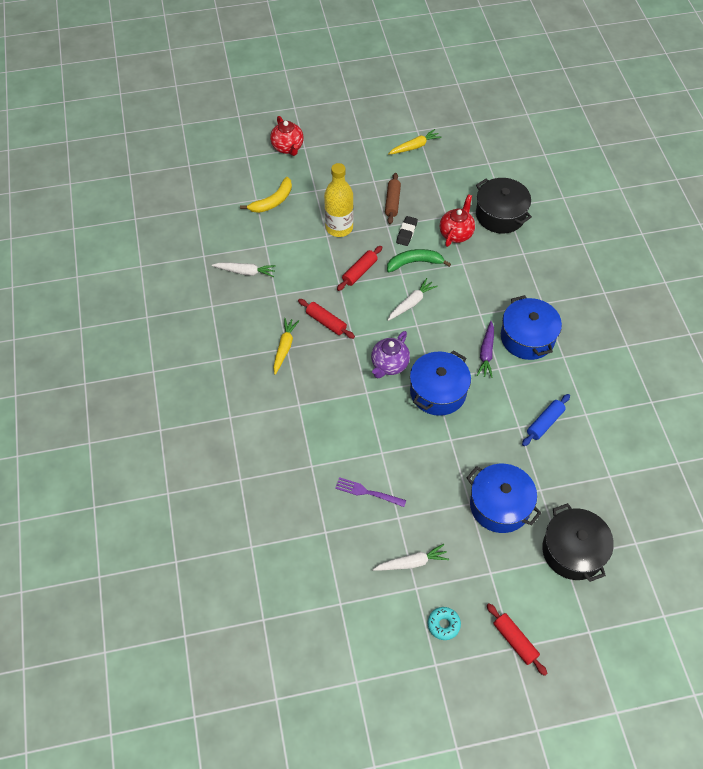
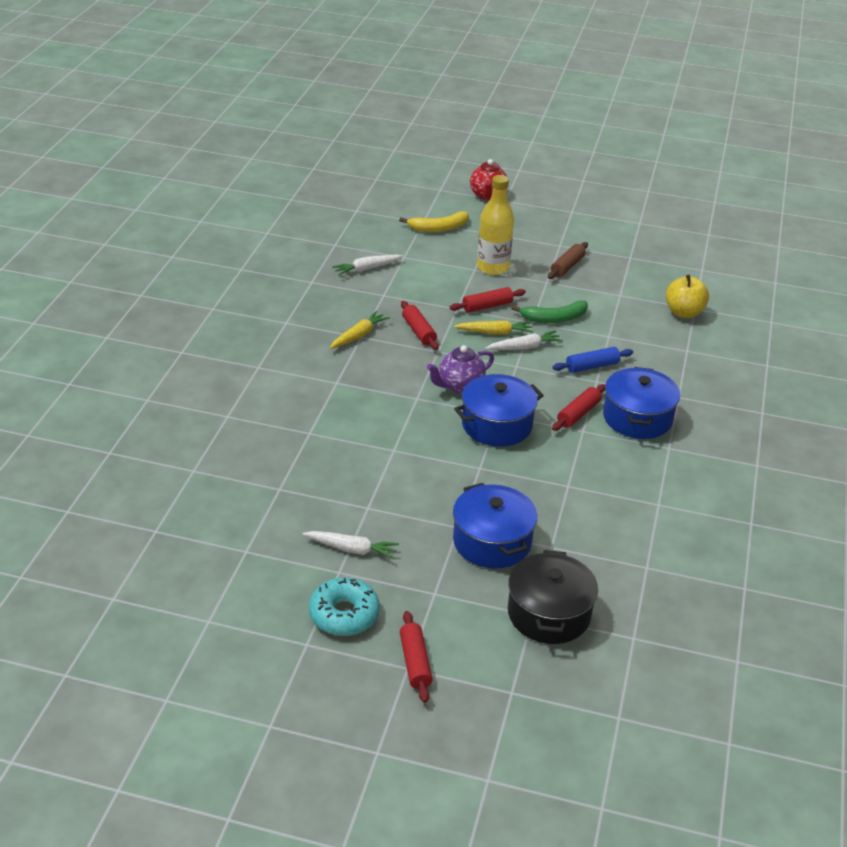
camera: 25 degrees right, 20 degrees down
white carrot [212,263,276,277] -> white carrot turned 120 degrees clockwise [332,255,403,275]
purple fork [335,477,406,507] -> none
green banana [387,249,451,272] -> green banana turned 150 degrees clockwise [511,300,588,323]
yellow carrot [388,129,442,155] -> yellow carrot moved to [454,320,534,335]
black eraser [396,216,418,246] -> none
turquoise donut [428,607,461,640] -> turquoise donut [309,578,380,636], size x1.64
red teapot [440,194,475,247] -> none
black pot [476,178,532,233] -> yellow apple [666,274,709,318]
purple carrot [477,321,494,378] -> red rolling pin [552,384,605,431]
blue rolling pin [522,394,570,446] -> blue rolling pin moved to [553,347,633,373]

